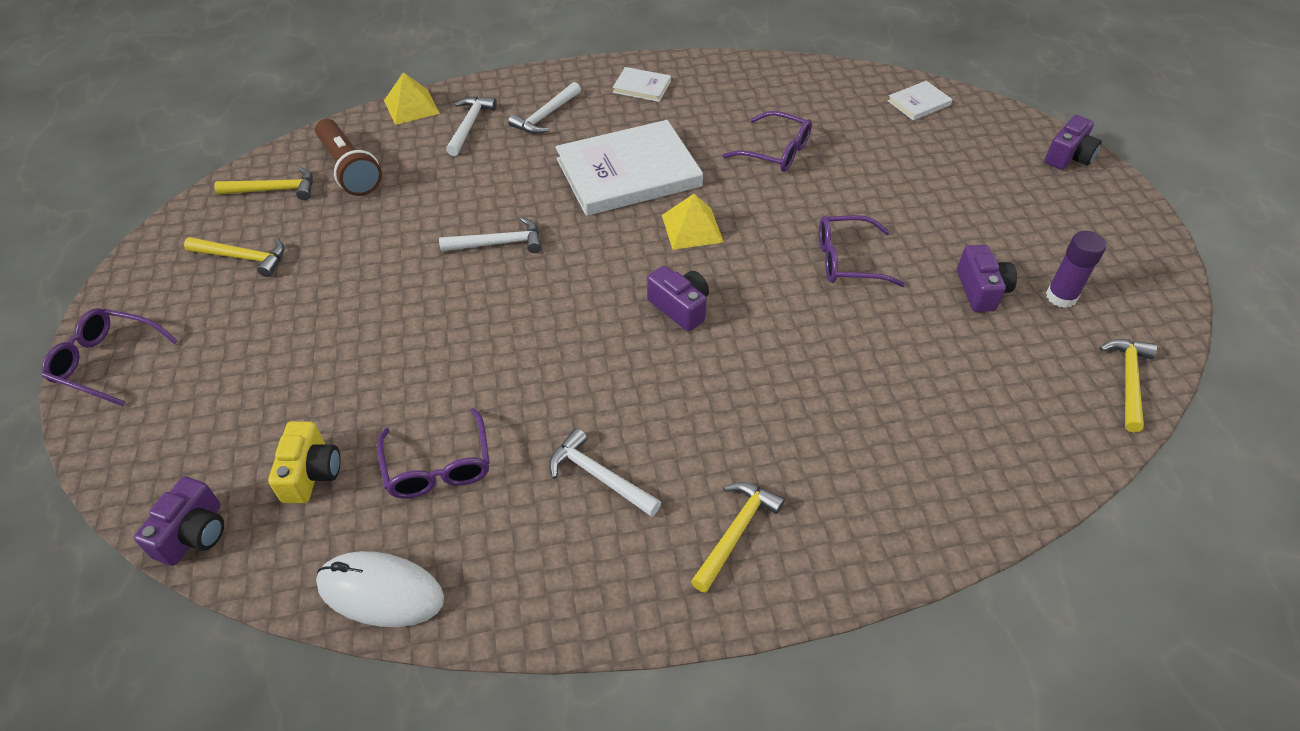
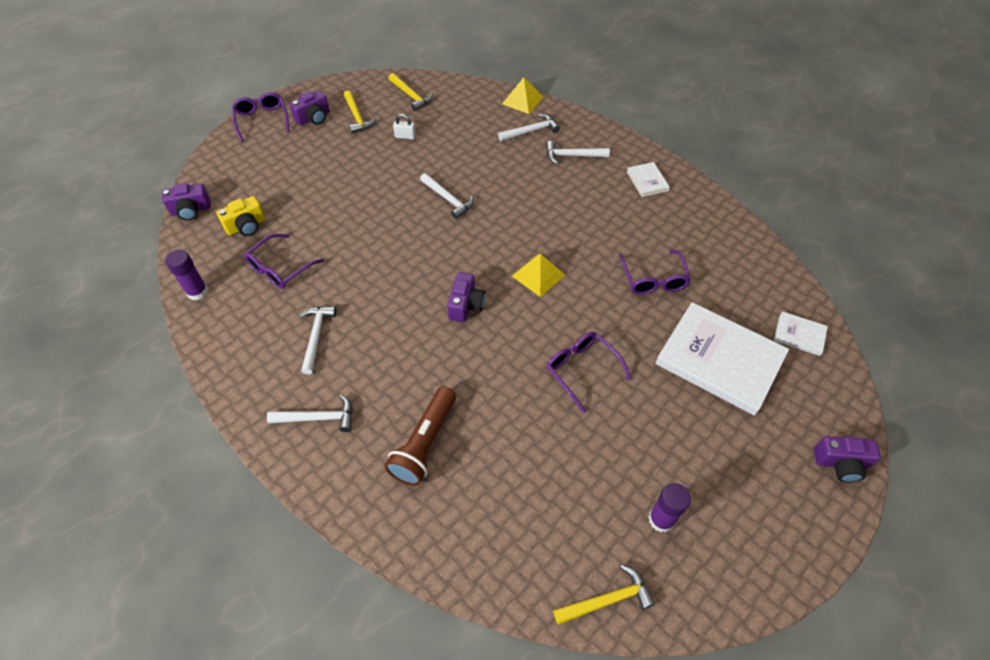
camera: 55 degrees right, 5 degrees up
brown flashlight [315,119,382,196] -> brown flashlight moved to [384,386,456,486]
white mouse [316,551,444,627] -> purple glue stick [165,250,208,301]
white book [555,120,703,216] -> white book moved to [655,302,789,416]
yellow hammer [691,482,785,593] -> white hammer [267,395,353,432]
purple camera [957,245,1017,312] -> purple camera moved to [289,90,330,125]
none -> white padlock [393,114,416,140]

